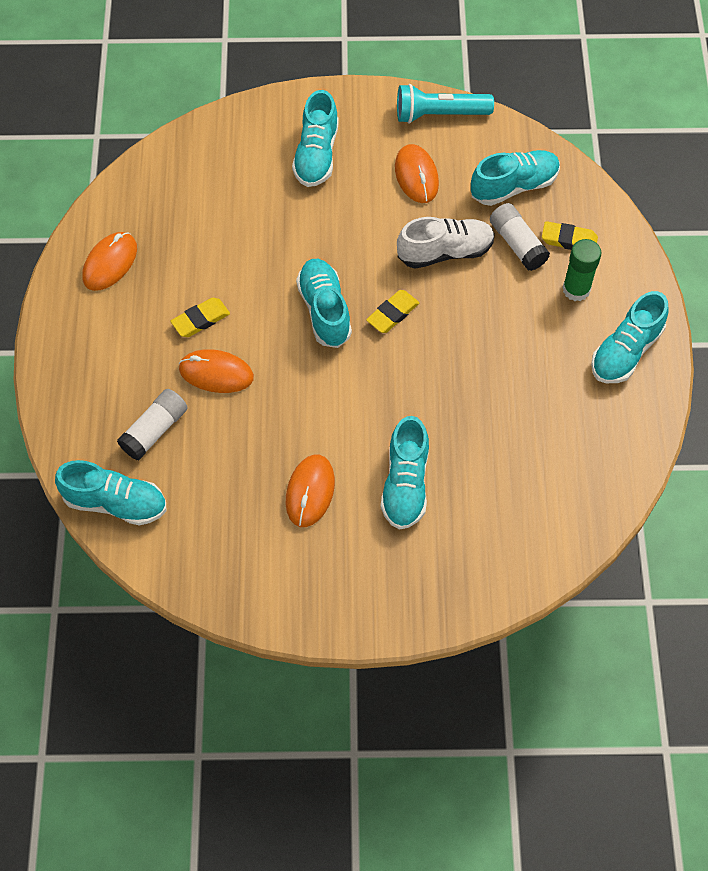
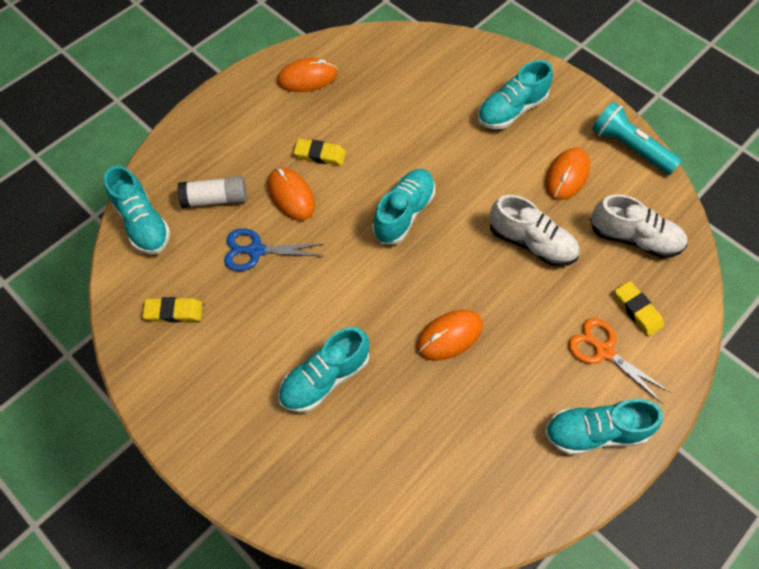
camera: 45 degrees right, 0 degrees up
orange mouse [286,455,335,527] -> orange mouse moved to [417,310,483,361]
yellow eraser [366,290,419,333] -> yellow eraser moved to [143,297,203,322]
turquoise shoe [471,150,560,206] -> white shoe [590,194,688,258]
white glue stick [490,203,550,271] -> none
green glue stick [562,239,602,301] -> orange scissors [568,318,671,404]
none -> blue scissors [224,228,323,271]

